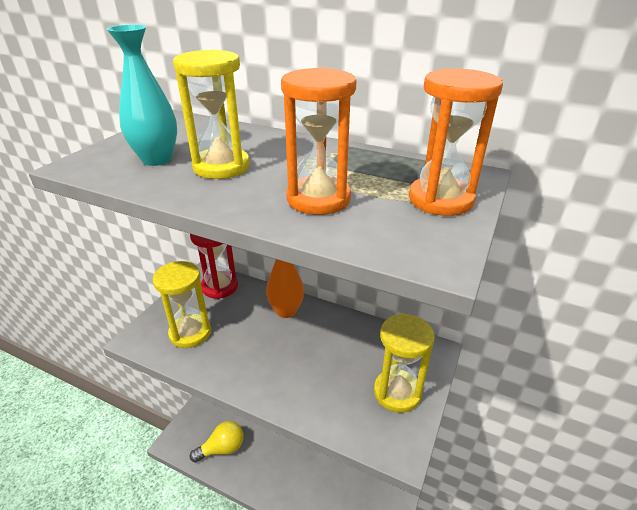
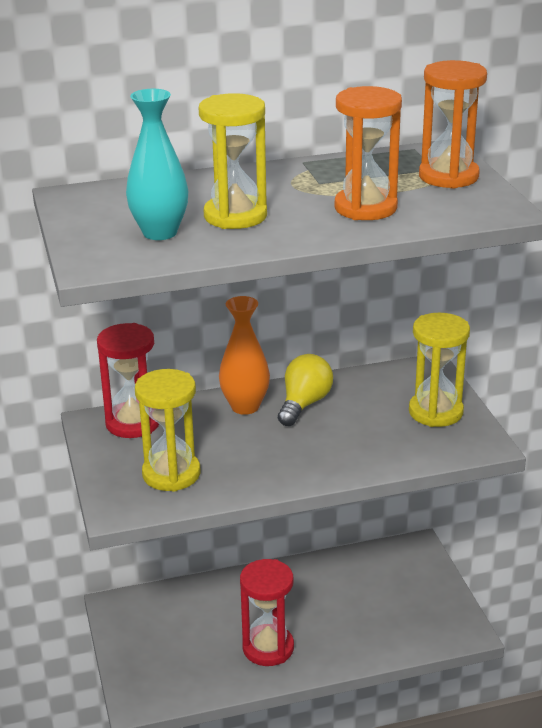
camera: 40 degrees left, 5 degrees down
yellow light bulb [190,421,244,462] -> yellow light bulb moved to [278,354,333,426]
none -> red hourglass [240,559,294,666]

